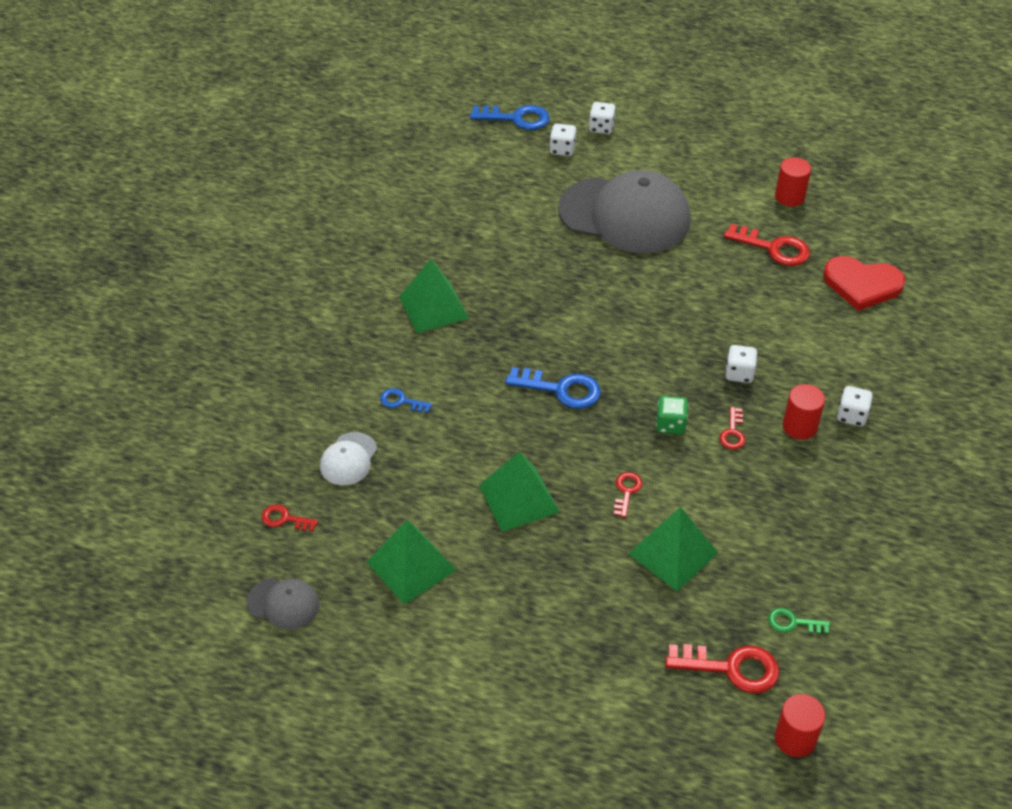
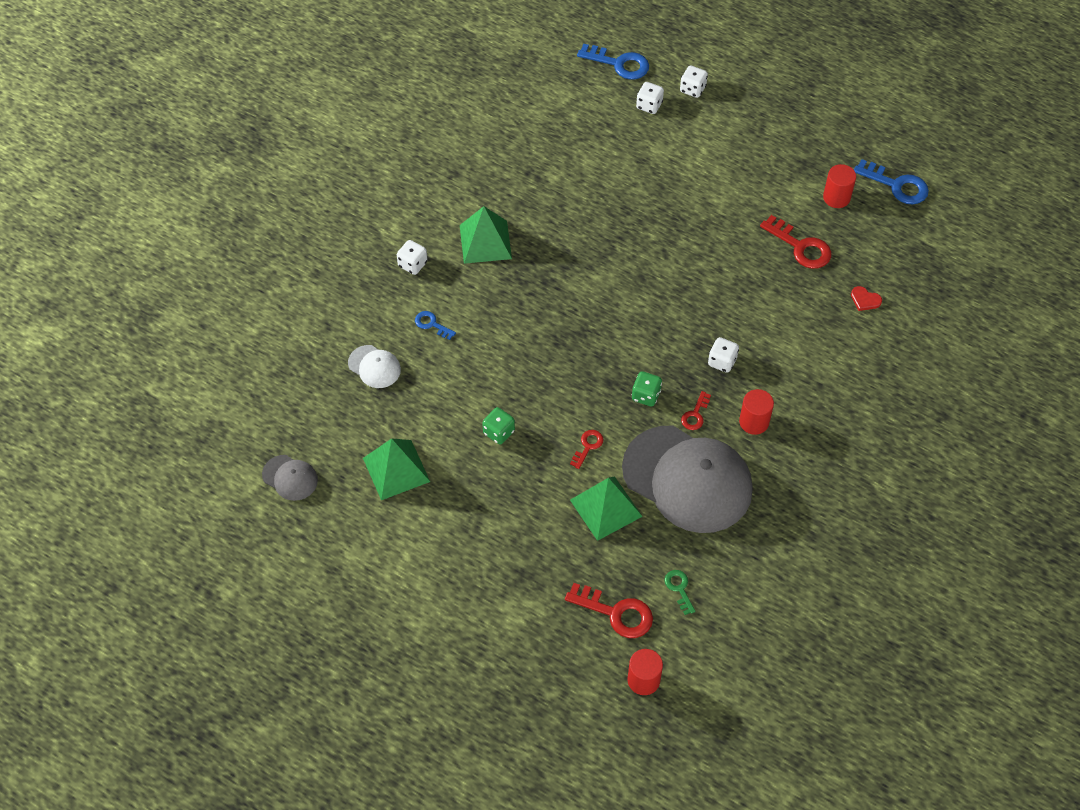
camera: 15 degrees right, 10 degrees up
red key [262,504,318,531] -> none
white cap [320,432,377,485] -> white cap turned 90 degrees counterclockwise [348,345,401,388]
green pyramid [479,451,560,532] -> green dice [482,407,515,445]
blue key [505,367,601,409] -> blue key moved to [854,159,929,205]
grey cap [558,170,691,253] -> grey cap moved to [622,426,753,533]
green key [768,608,830,634] -> green key turned 45 degrees clockwise [664,570,695,615]
red heart [823,256,905,311] -> red heart [851,286,882,311], size x0.45
white dice [837,386,873,426] -> white dice moved to [397,240,428,275]

